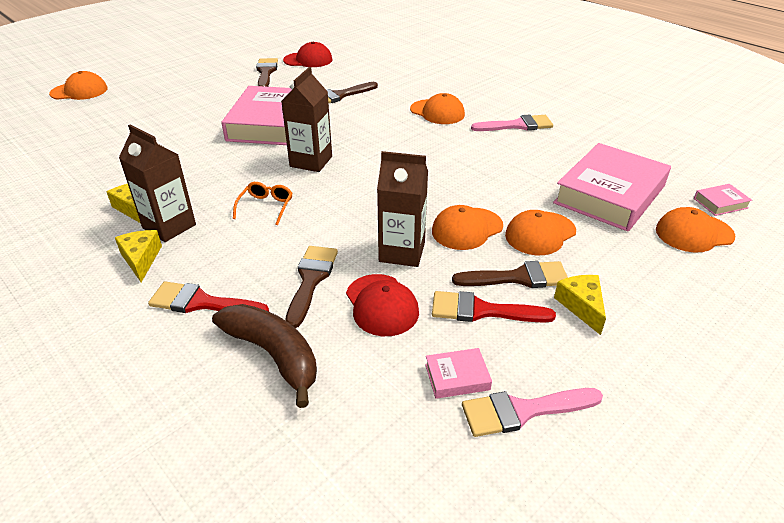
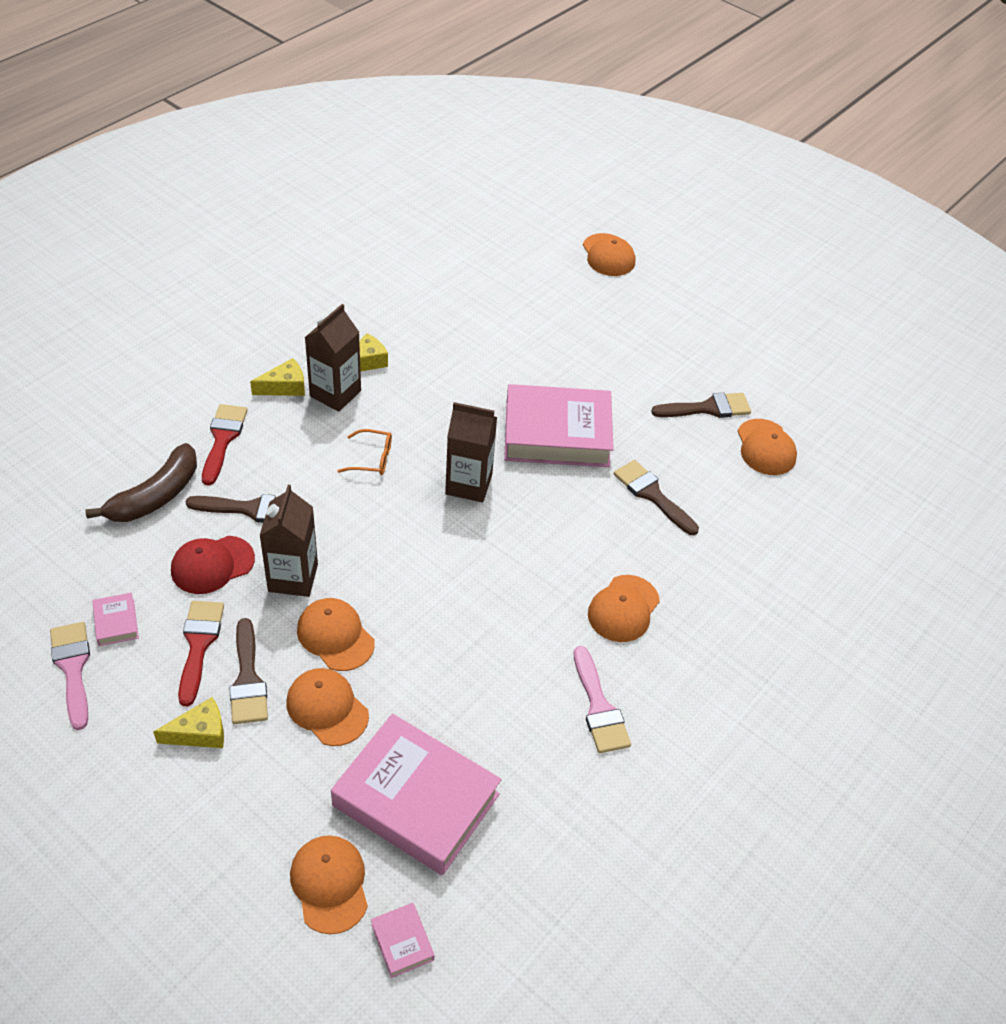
camera: 80 degrees right, 10 degrees up
red cap [283,42,332,67] -> orange cap [738,419,797,475]

